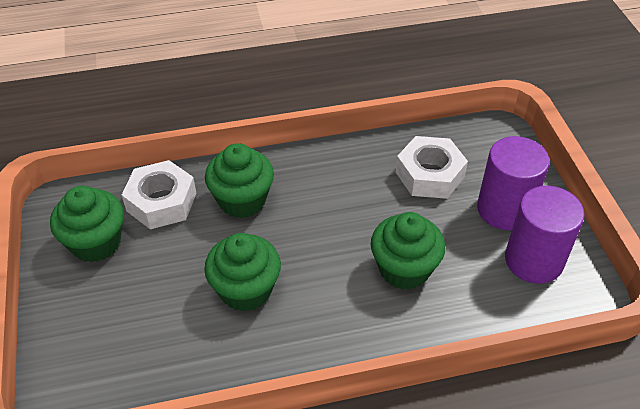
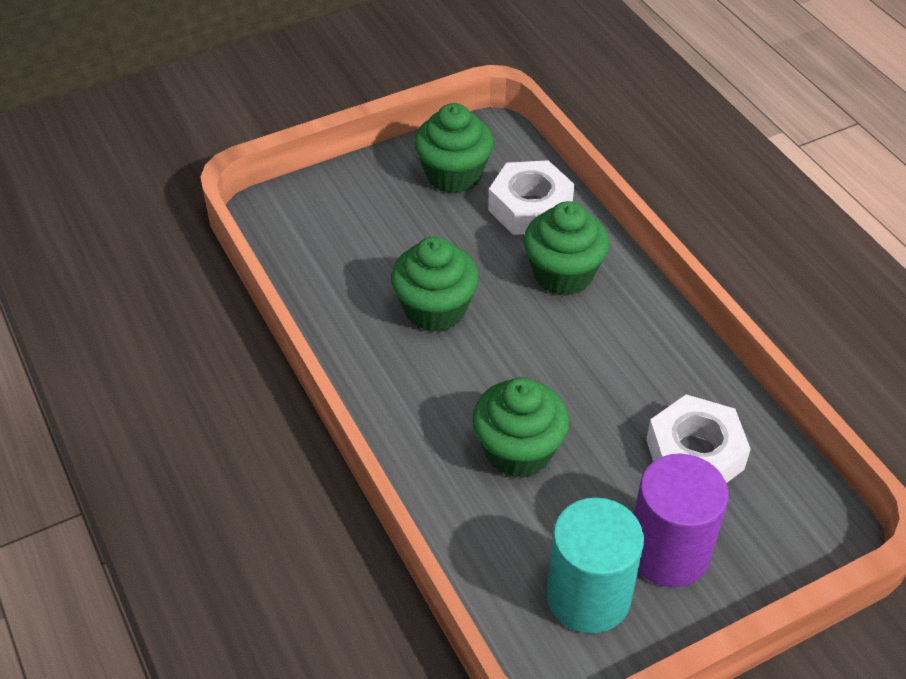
camera: 75 degrees right, 0 degrees up
purple cylinder [505,186,585,284] -> turquoise cylinder [547,498,644,634]

